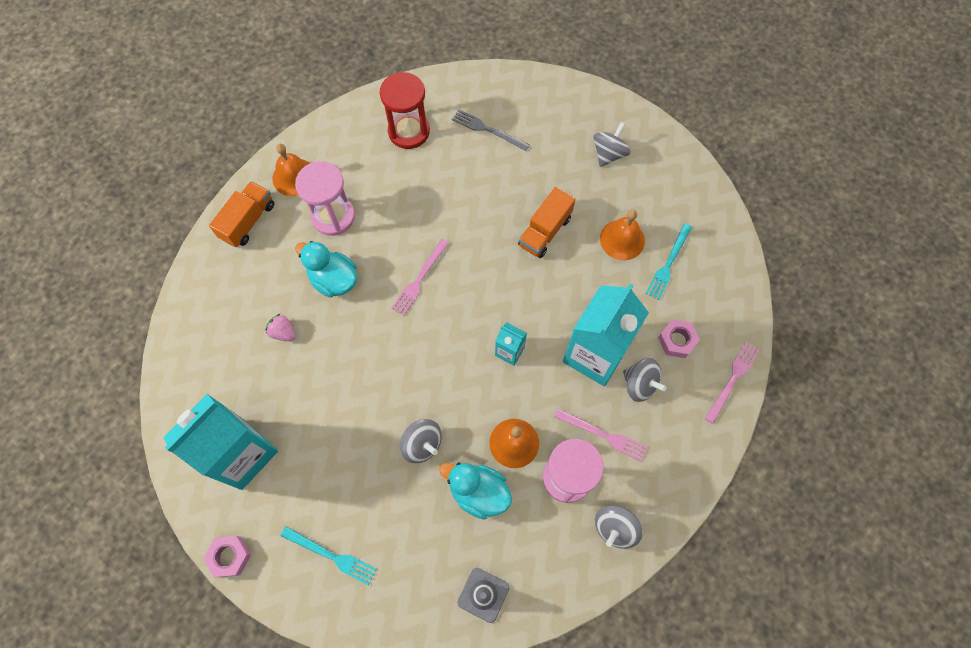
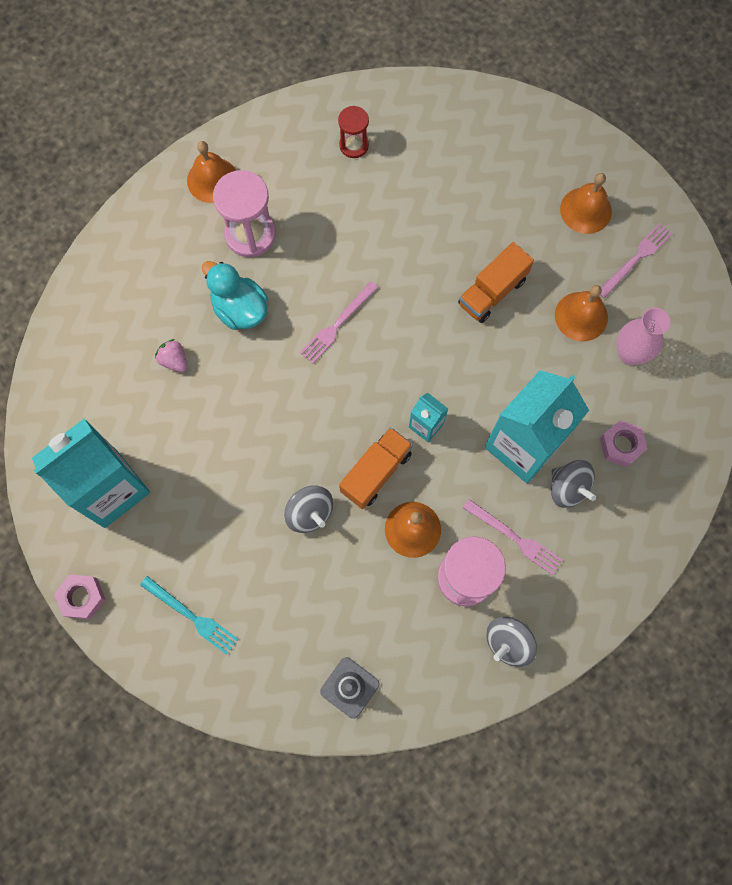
camera: 10 degrees right, 5 degrees up
orange truck [209,181,274,247] -> orange truck moved to [339,427,413,509]
red hourglass [380,72,430,149] -> red hourglass [338,106,369,158], size x0.59
turquoise duck [439,462,512,520] -> none
grey fork [452,109,529,151] -> none
grey spinning top [593,122,630,167] -> orange bell [560,173,612,234]
turquoise fork [645,223,692,300] -> pink vase [617,308,670,365]
pink fork [705,342,759,424] -> pink fork moved to [600,223,673,298]

